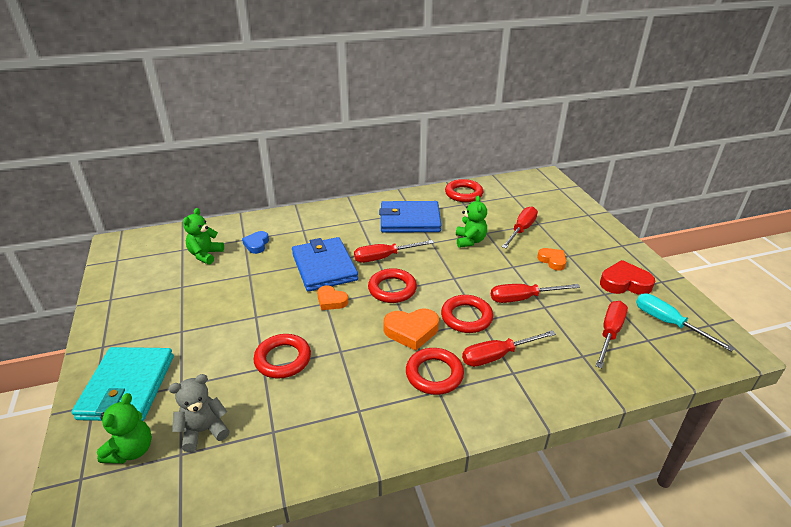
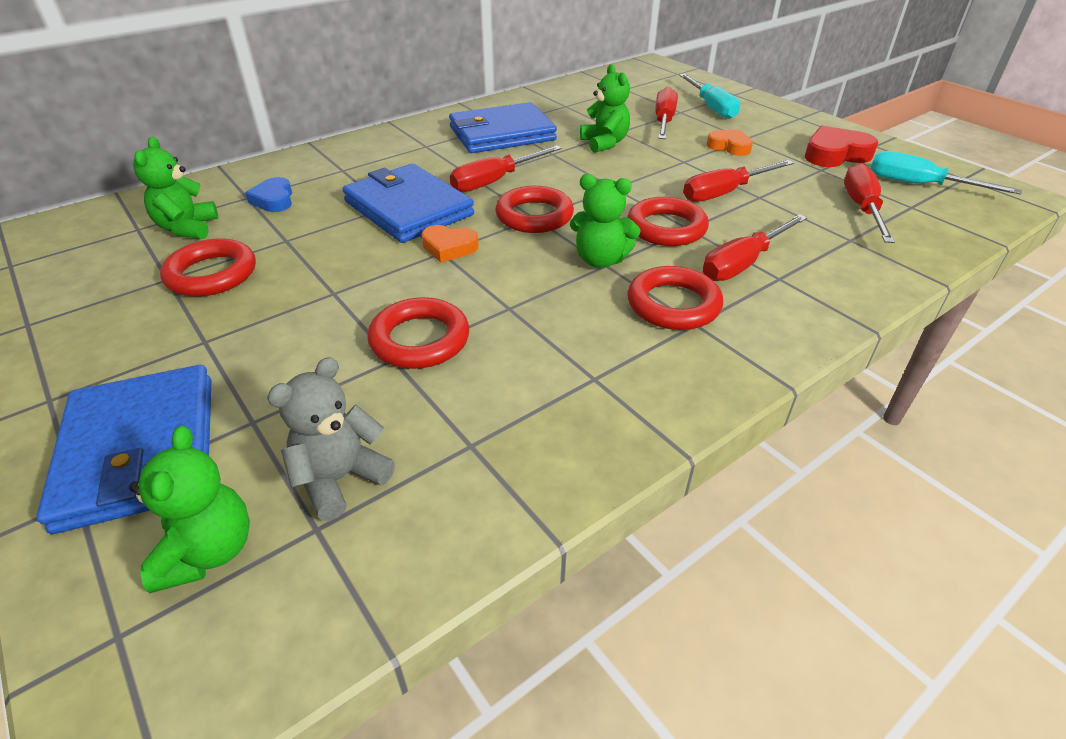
camera: 20 degrees left, 5 degrees up
turquoise wallet [72,347,174,421] -> blue wallet [36,365,211,534]
orange heart [383,308,439,351] -> green teddy bear [570,174,641,268]
red ring [445,179,483,202] -> red ring moved to [160,238,256,297]
none -> turquoise screwdriver [679,74,740,119]

